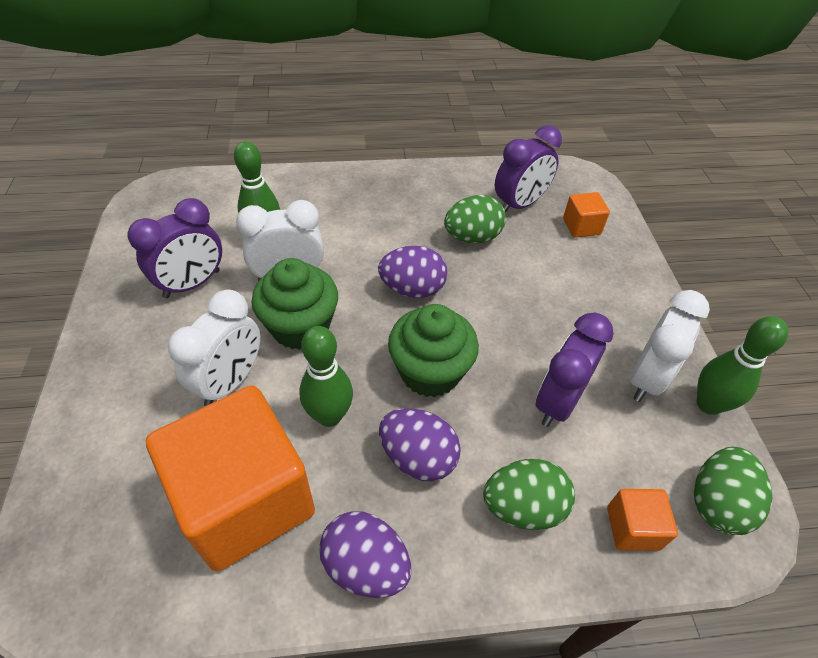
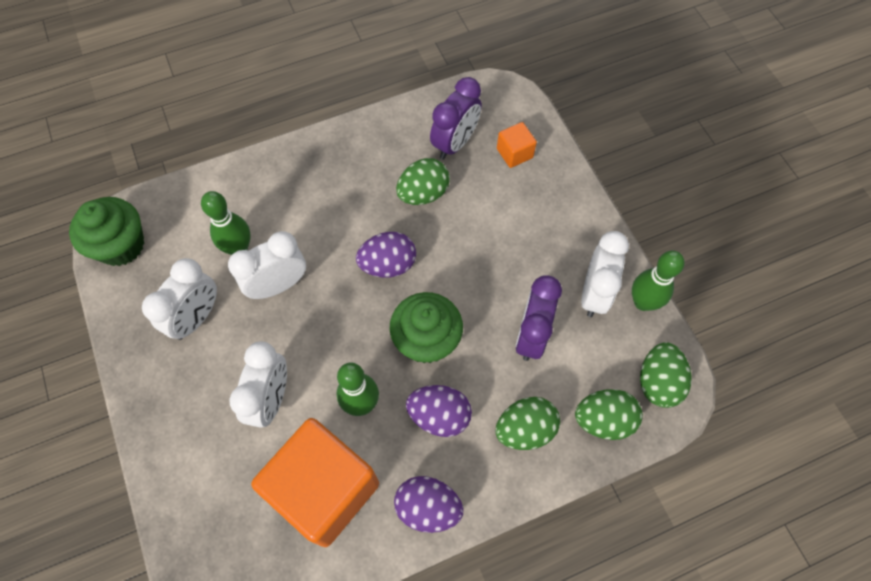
camera: 15 degrees left, 15 degrees up
purple clock [127,198,222,298] -> white clock [142,258,217,340]
green cupcake [251,258,338,350] -> green cupcake moved to [69,197,144,266]
orange cube [607,489,678,551] -> green egg [575,389,643,440]

